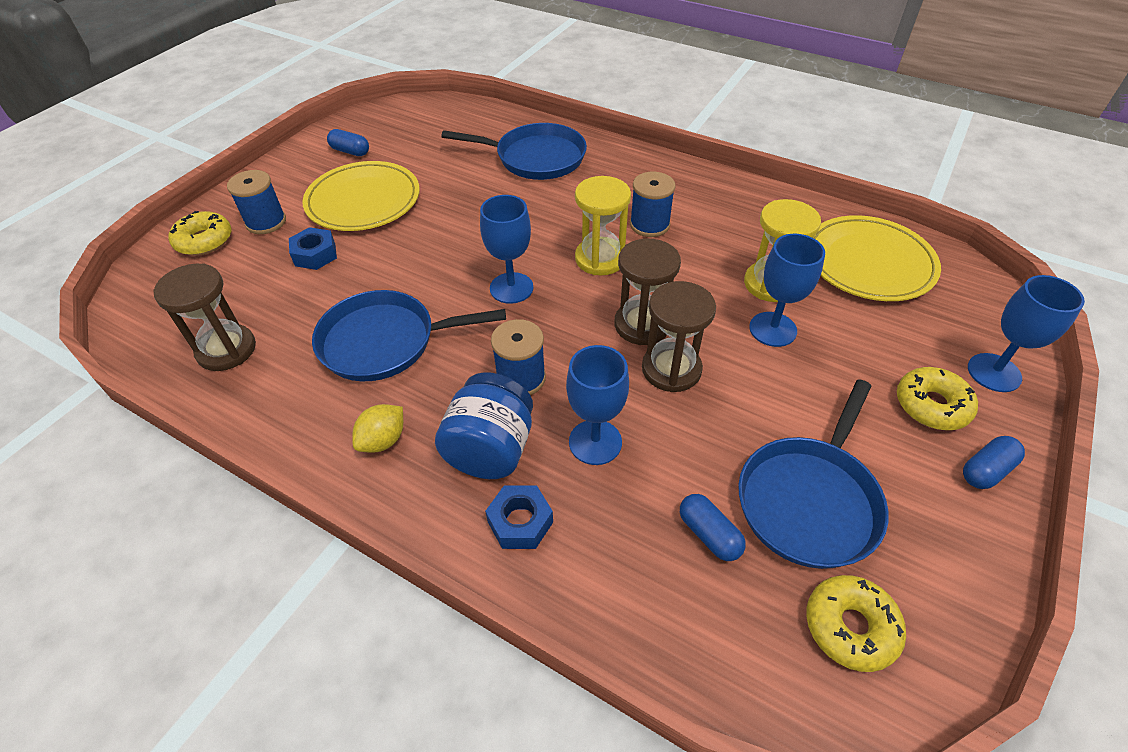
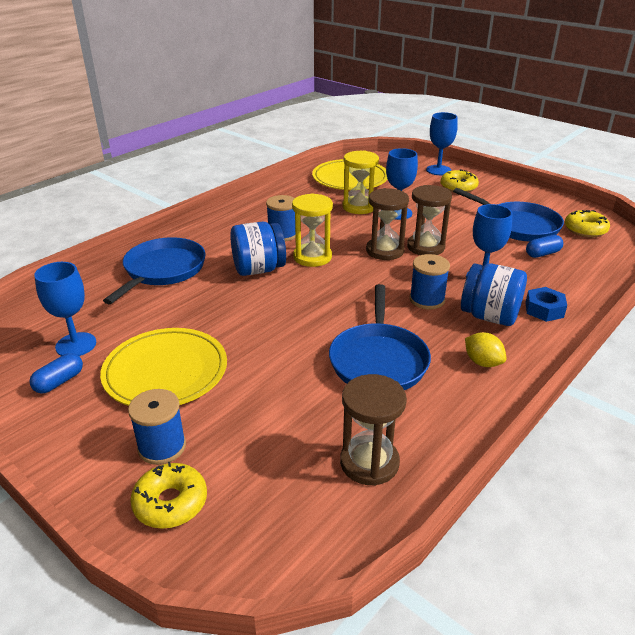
camera: 80 degrees left, 15 degrees down
blue nut [289,227,337,270] -> none
blue goblet [480,195,533,304] -> blue goblet moved to [34,262,96,356]
blue capsule [963,436,1025,489] -> none
none -> blue jar [230,222,286,276]

